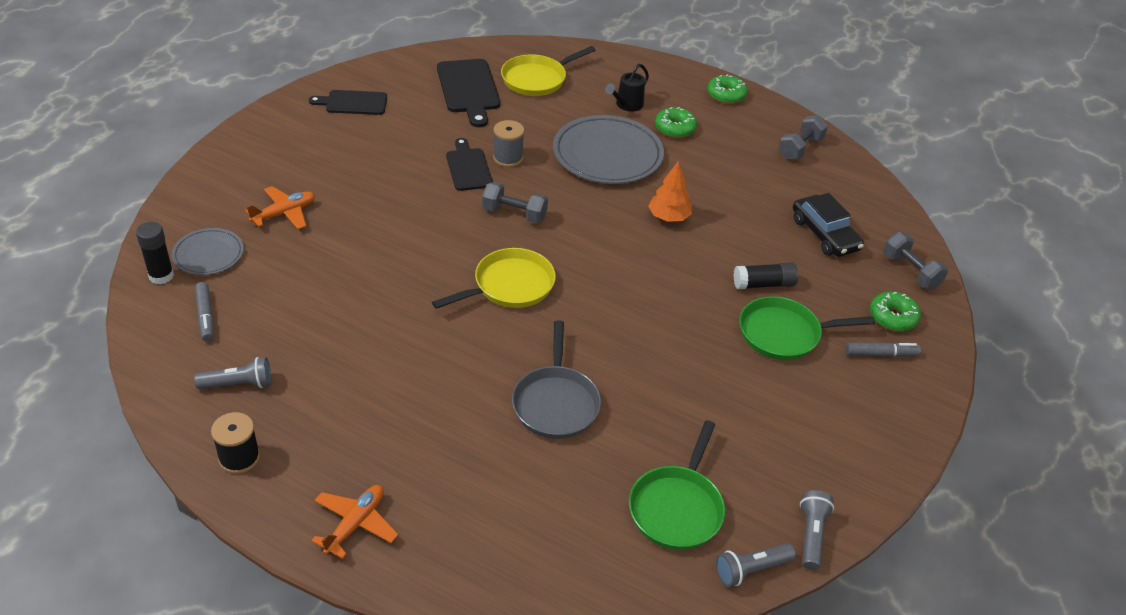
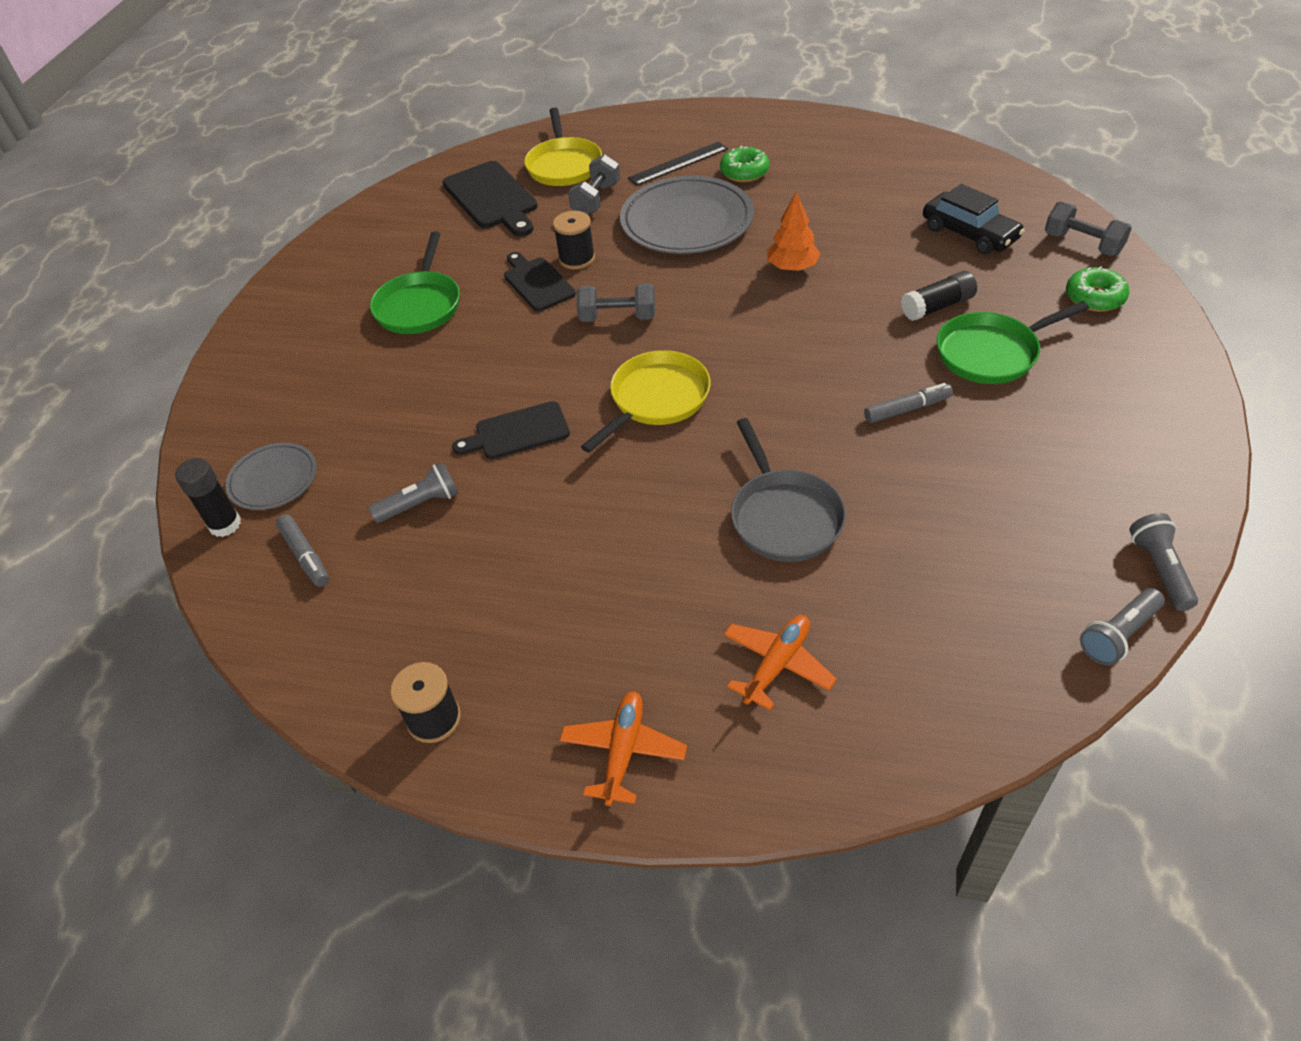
camera: 10 degrees left, 5 degrees up
grey flashlight [194,357,271,389] -> grey flashlight moved to [368,462,459,523]
orange plane [245,186,315,229] -> orange plane moved to [724,615,837,710]
black cutting board [309,90,387,115] -> black cutting board moved to [452,401,570,459]
grey spool [493,120,524,167] -> black spool [553,211,595,269]
yellow pan [501,46,595,96] -> yellow pan turned 45 degrees counterclockwise [524,108,602,186]
black watering can [605,64,649,112] -> black ruler [628,141,728,186]
green pan [629,420,725,550] -> green pan moved to [370,232,460,334]
green donut [707,74,748,104] -> none
grey dumbbell [778,115,828,160] -> grey dumbbell moved to [568,155,620,215]
grey marker [846,342,921,357] -> grey marker moved to [864,383,953,423]

